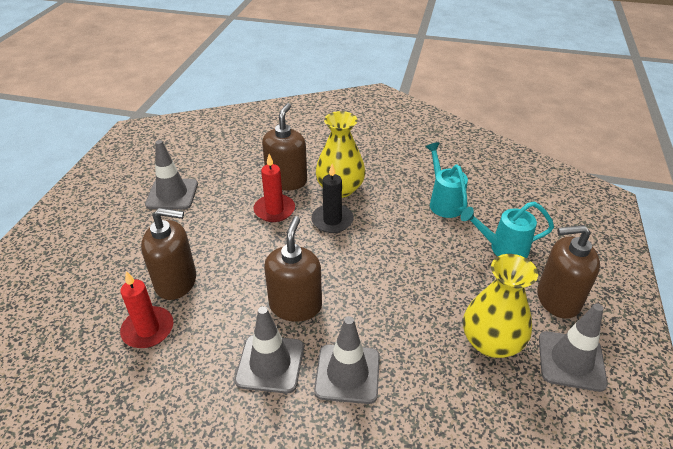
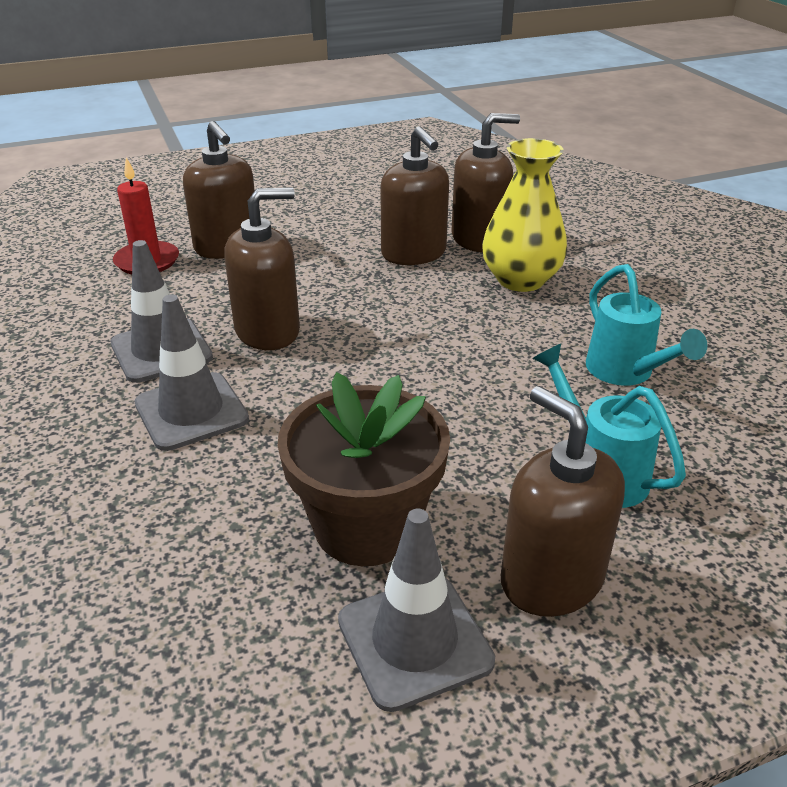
camera: 55 degrees right, 5 degrees down
grey traffic cone [145,140,198,210] -> none
red candle [254,154,295,222] -> brown soap dispenser [380,126,449,265]
black candle [311,164,354,233] -> none
turquoise watering can [425,142,468,218] -> turquoise watering can turned 120 degrees clockwise [586,264,707,386]
yellow vase [463,254,538,358] -> brown flower pot [278,372,450,566]

